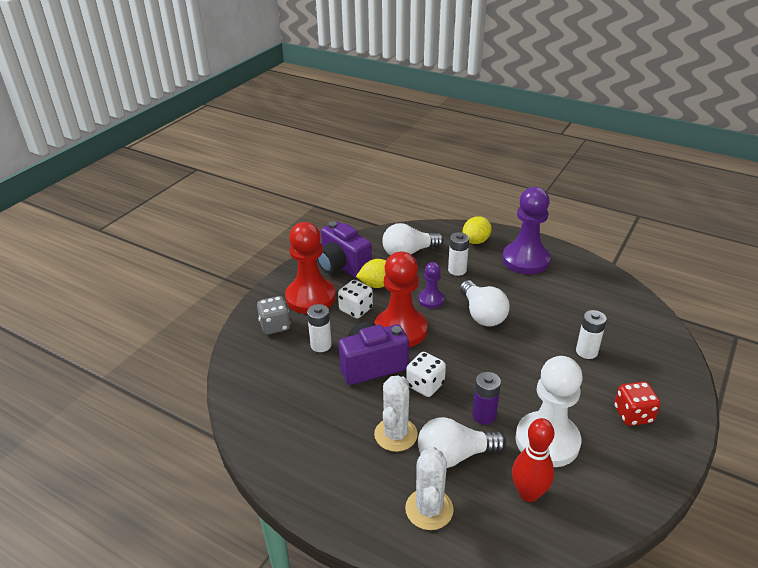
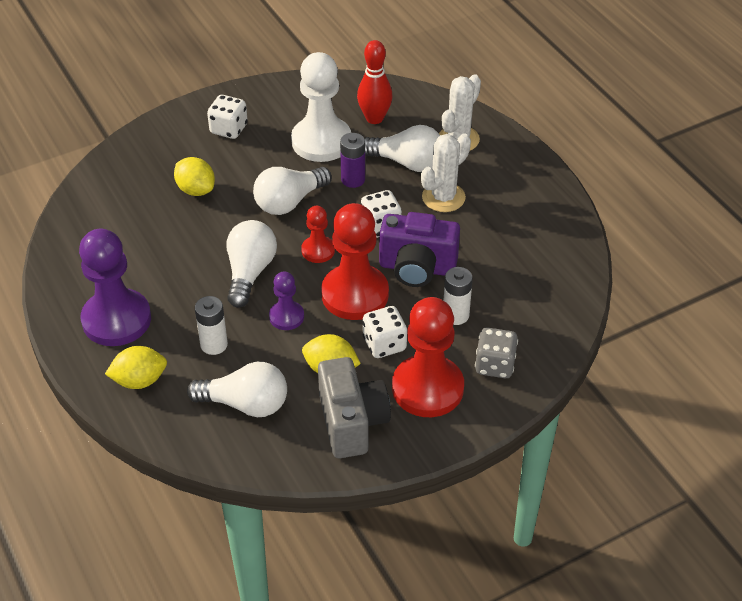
camera: 150 degrees left, 10 degrees up
purple camera [317,221,372,278] -> grey camera [318,357,391,458]
white battery [576,310,607,359] -> yellow lemon [174,157,215,196]
red dice [614,381,660,426] -> white dice [207,95,248,139]
none -> white light bulb [253,167,332,215]
none -> red pawn [301,206,335,263]

